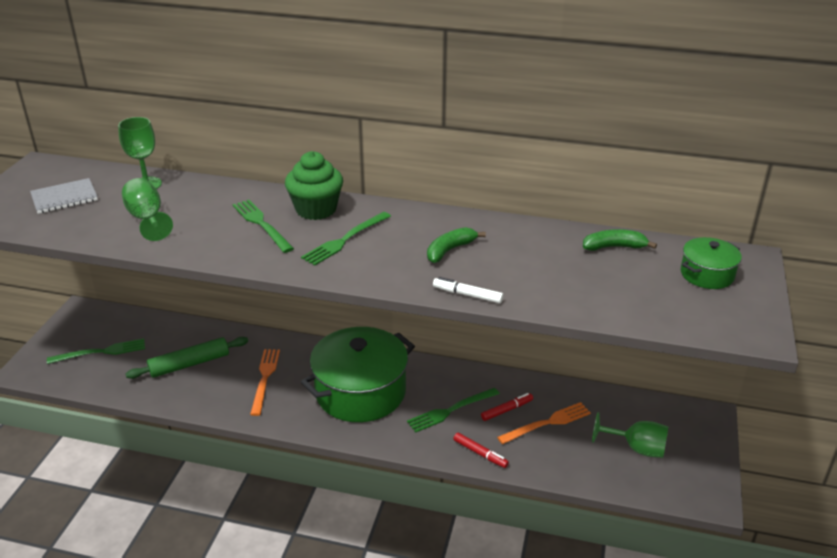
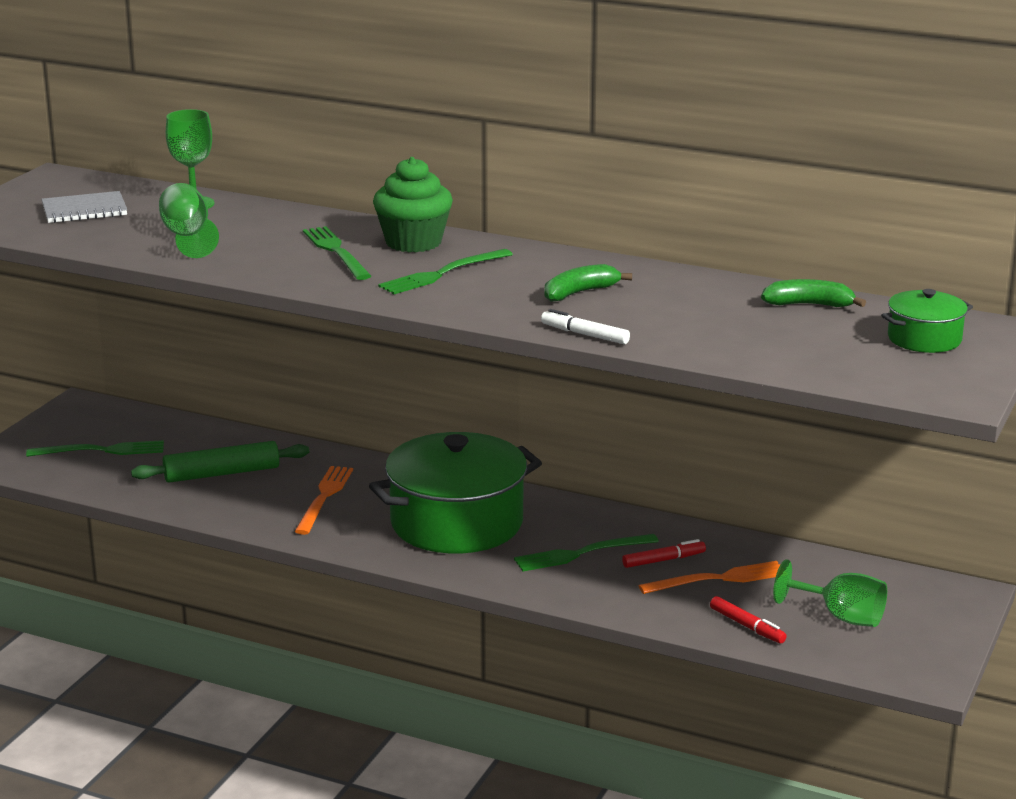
camera: 10 degrees right, 10 degrees down
red marker [453,433,509,468] -> red marker moved to [710,596,787,644]

